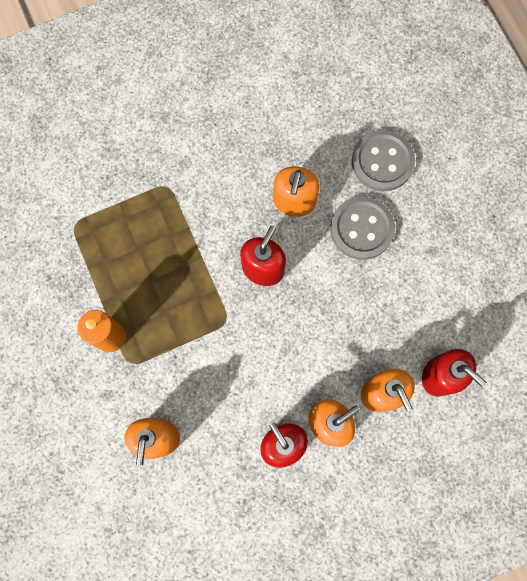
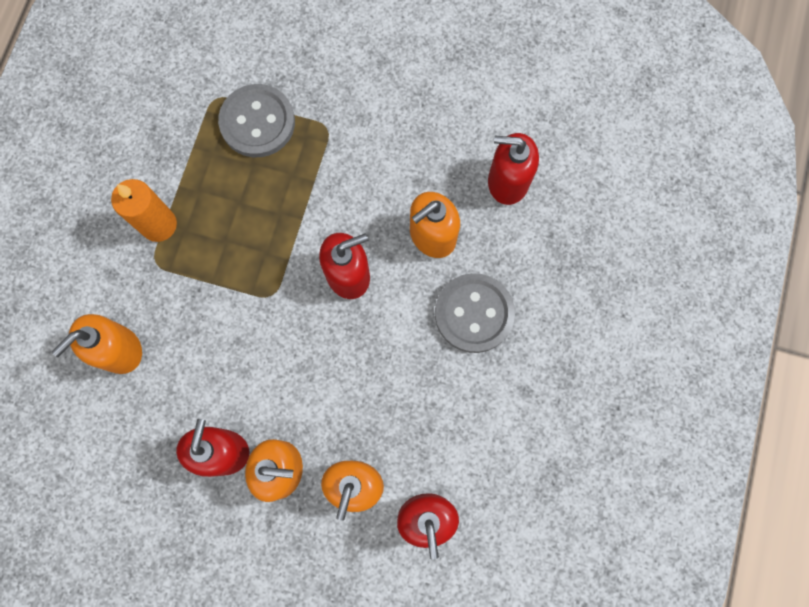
camera: 40 degrees right, 0 degrees up
grey button [352,130,415,191] -> grey button moved to [218,84,295,158]
none -> red soap dispenser [488,133,539,205]

